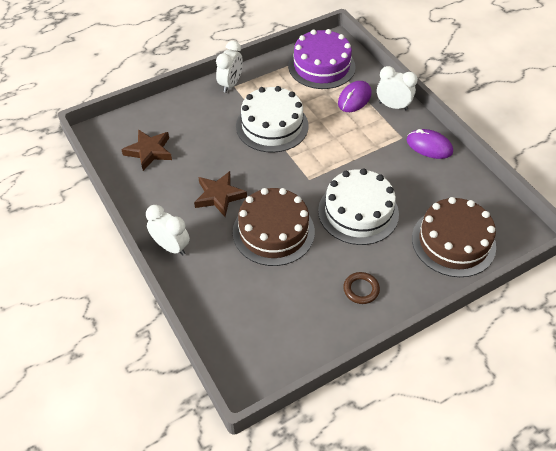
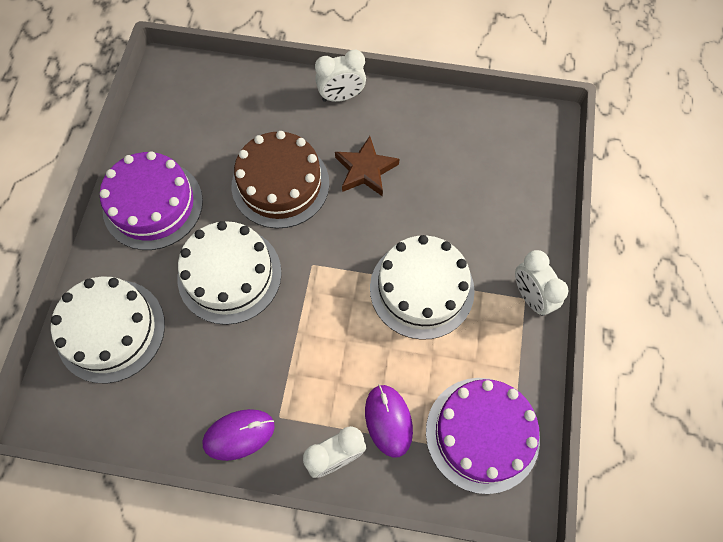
camera: 130 degrees right, 15 degrees up
brown star [121,129,172,171] -> none
brown ring [343,272,380,304] -> purple cake [100,151,203,250]
brown cake [412,197,496,277] -> white cake [51,277,165,383]

